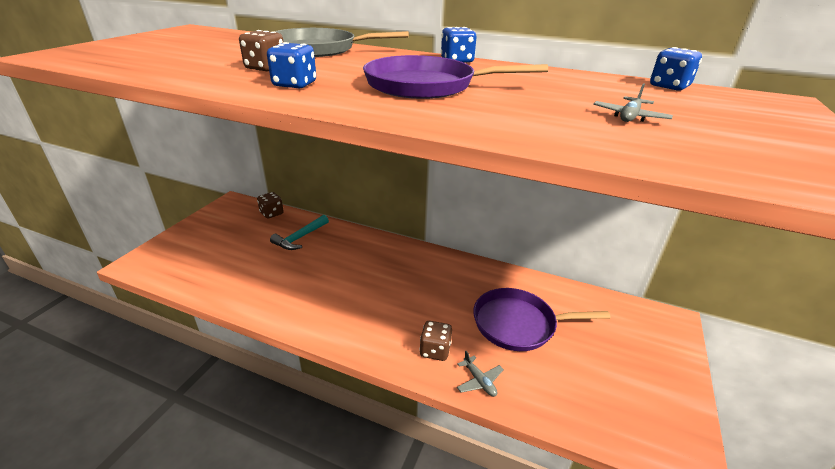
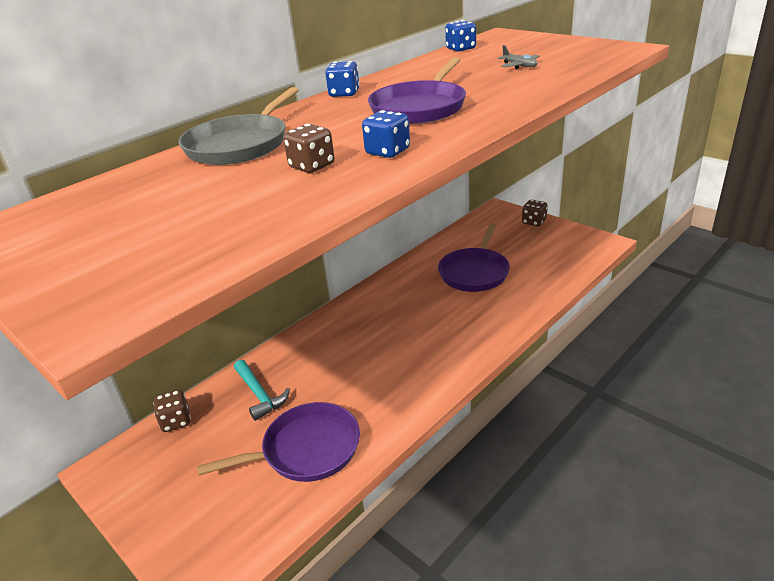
camera: 65 degrees left, 0 degrees up
brown dice [419,321,452,361] -> brown dice moved to [522,200,548,227]
grey plane [457,351,504,397] -> none
none -> purple pan [197,402,360,482]

